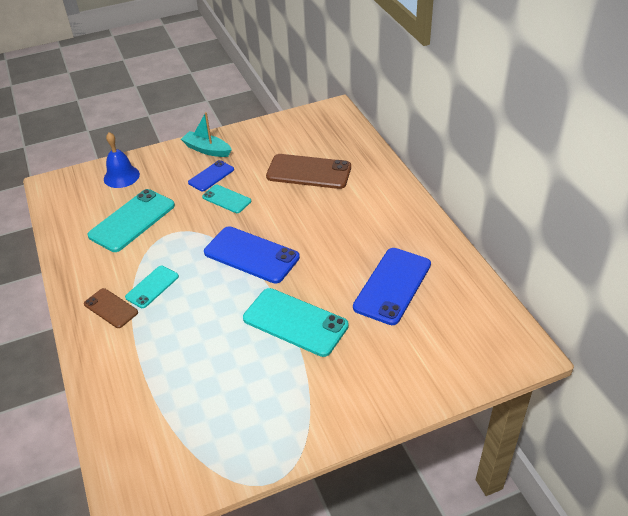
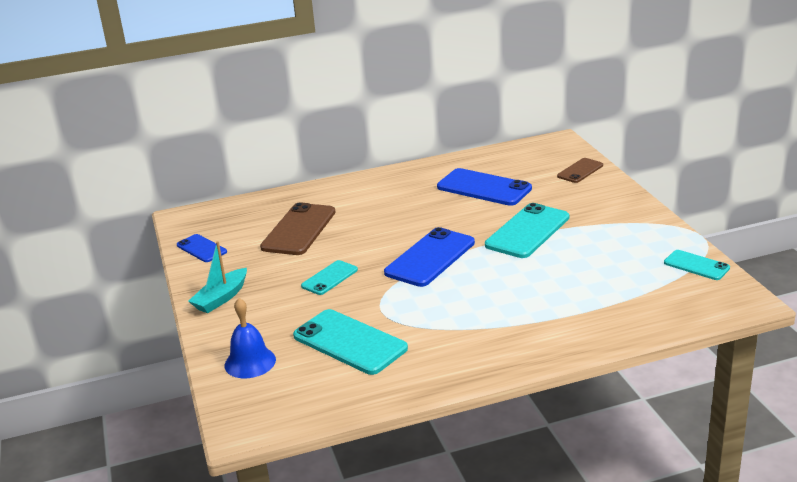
camera: 85 degrees left, 15 degrees down
brown phone [84,288,138,328] -> brown phone moved to [557,158,603,183]
turquoise phone [125,266,179,308] -> turquoise phone moved to [664,250,730,280]
blue phone [188,160,234,192] -> blue phone moved to [177,234,227,262]

